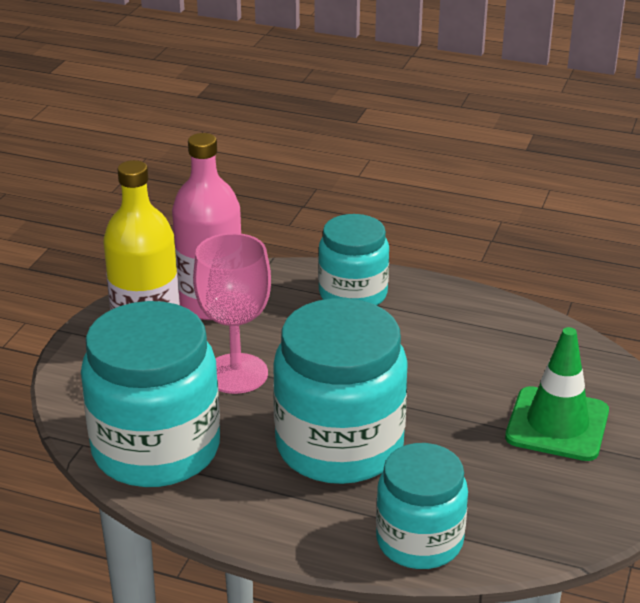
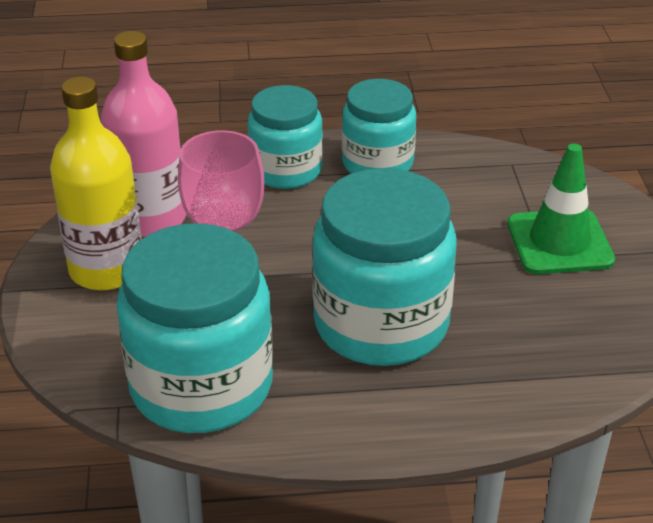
camera: 25 degrees left, 5 degrees up
turquoise jar [376,443,468,569] -> turquoise jar moved to [342,79,416,174]

